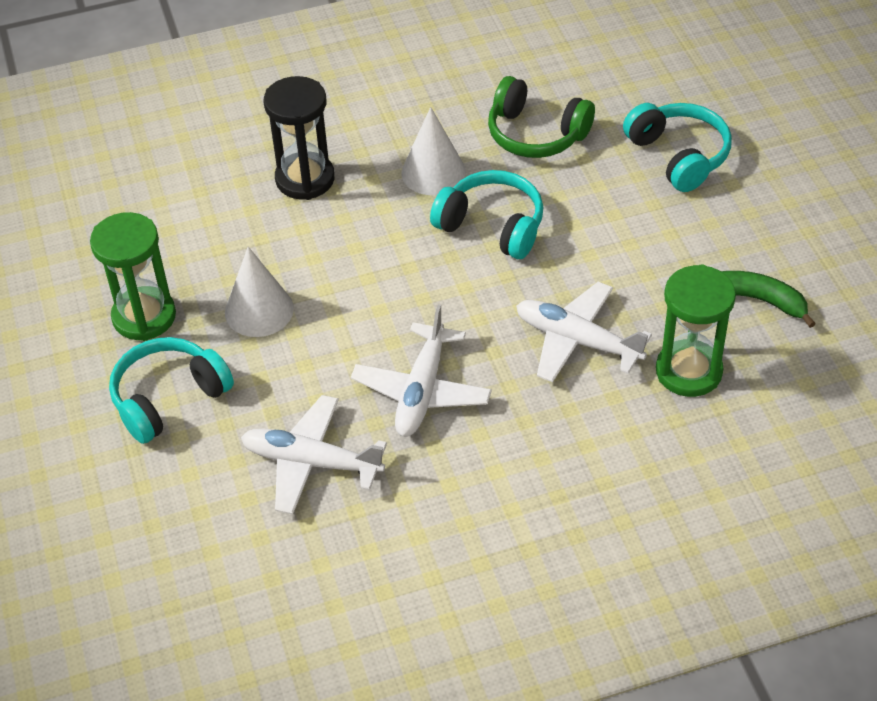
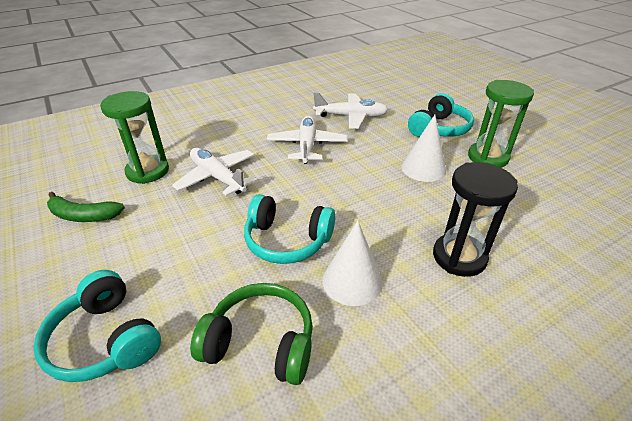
camera: 165 degrees right, 10 degrees down
white plane [516,282,652,383] -> white plane turned 150 degrees counterclockwise [172,148,257,196]

